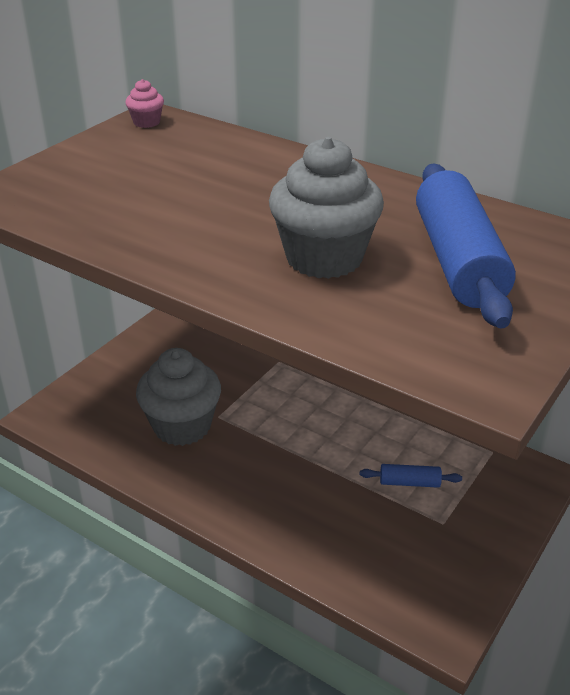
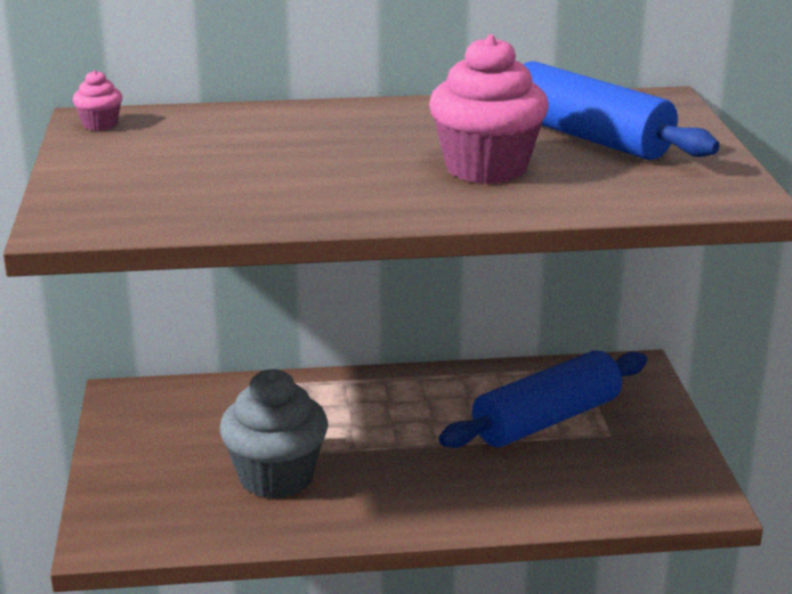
camera: 40 degrees left, 10 degrees down
grey cupcake [269,137,384,279] -> pink cupcake [429,34,549,184]
blue rolling pin [360,464,462,488] -> blue rolling pin [439,350,647,448], size x2.33

